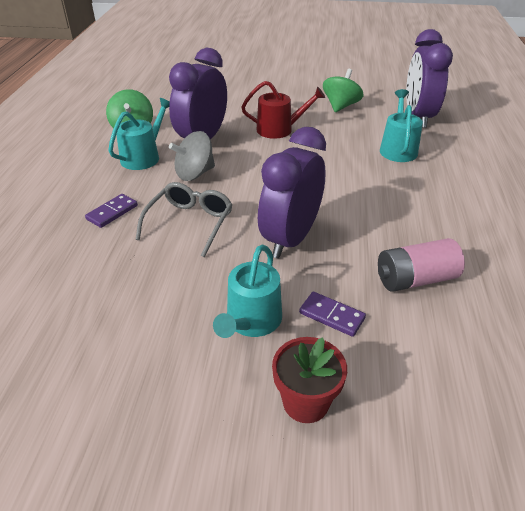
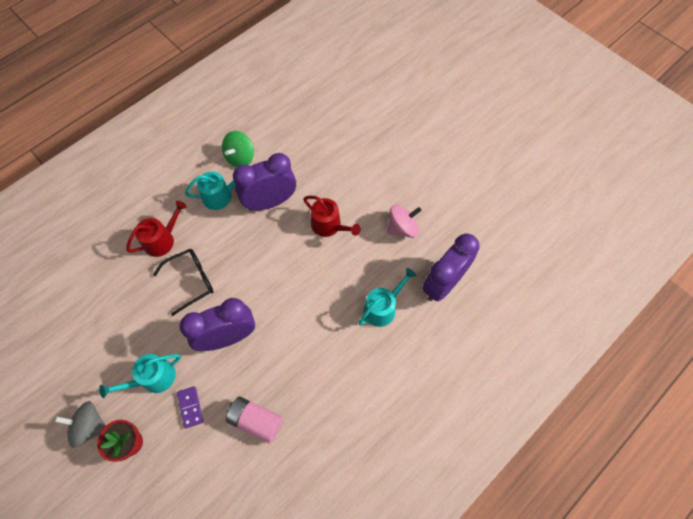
camera: 40 degrees right, 25 degrees up
purple domino [85,194,138,228] -> red watering can [126,201,187,257]
grey glasses [135,182,233,257] -> black glasses [153,249,214,316]
grey spinning top [169,131,215,181] -> grey spinning top moved to [55,401,106,448]
green spinning top [323,69,363,112] -> pink spinning top [387,205,422,238]

